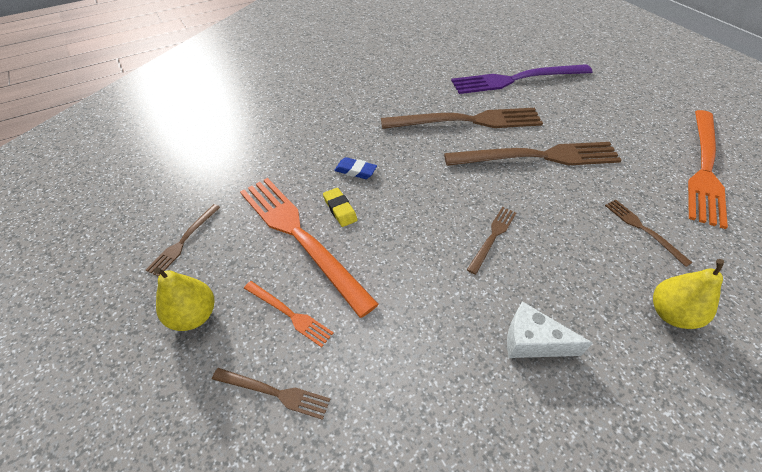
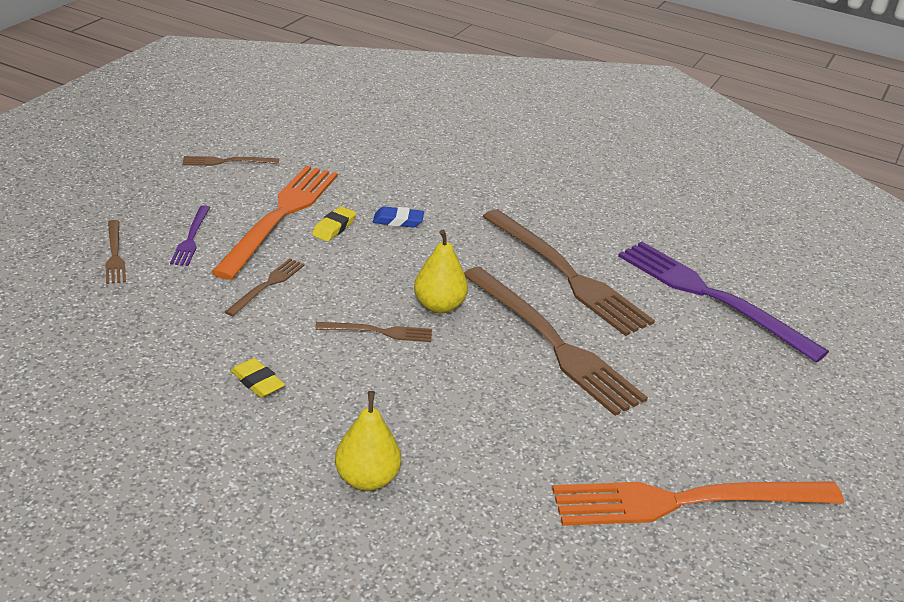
camera: 55 degrees right, 15 degrees down
yellow pear [154,267,215,331] -> yellow pear moved to [414,230,468,314]
orange fork [244,281,334,347] -> purple fork [170,205,210,266]
blue eraser [334,157,377,179] -> blue eraser turned 75 degrees counterclockwise [373,206,424,228]
white cheese [507,301,592,358] -> yellow eraser [231,358,285,398]
brown fork [605,200,692,267] -> brown fork moved to [225,258,305,316]

